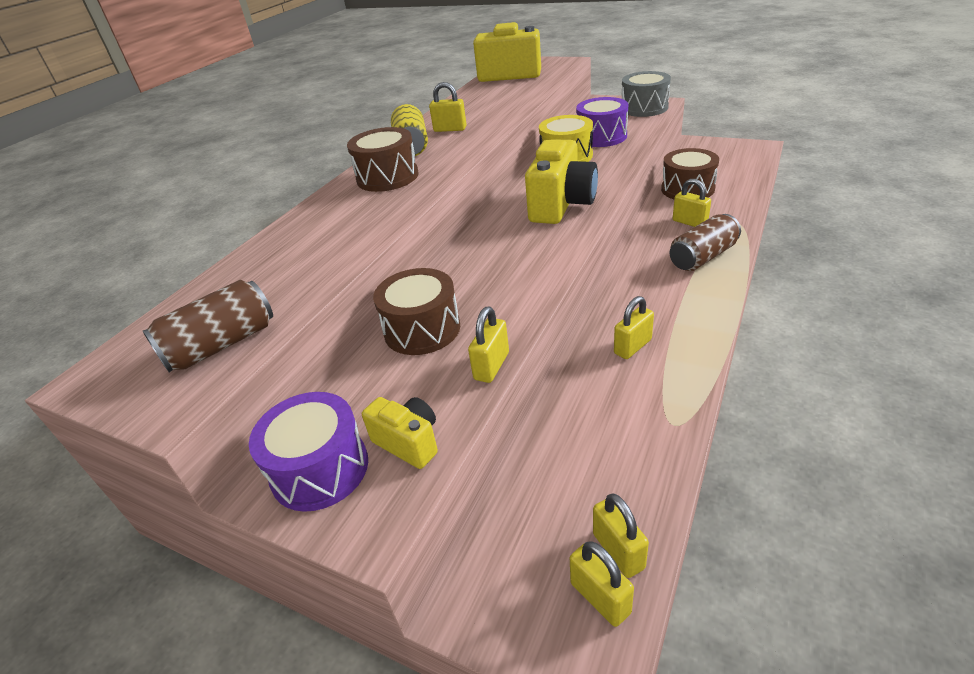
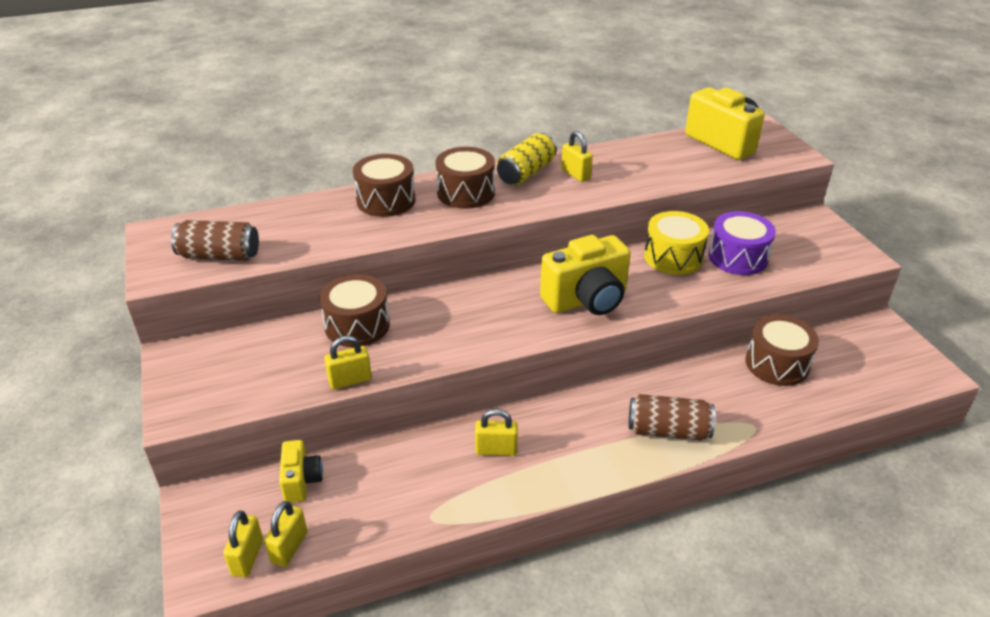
camera: 40 degrees right, 0 degrees up
purple drum [249,392,368,512] -> none
yellow camera [362,397,438,469] -> yellow camera moved to [279,440,323,503]
grey drum [622,71,671,117] -> none
yellow padlock [673,179,711,227] -> none
none -> brown drum [353,154,415,217]

